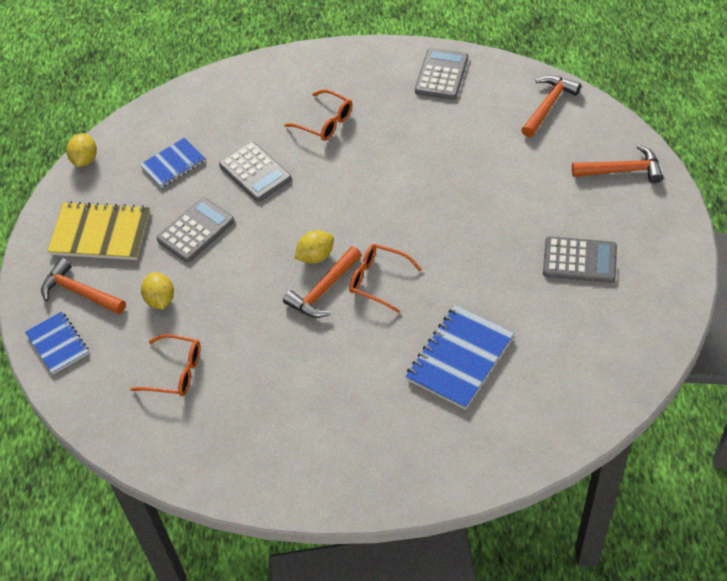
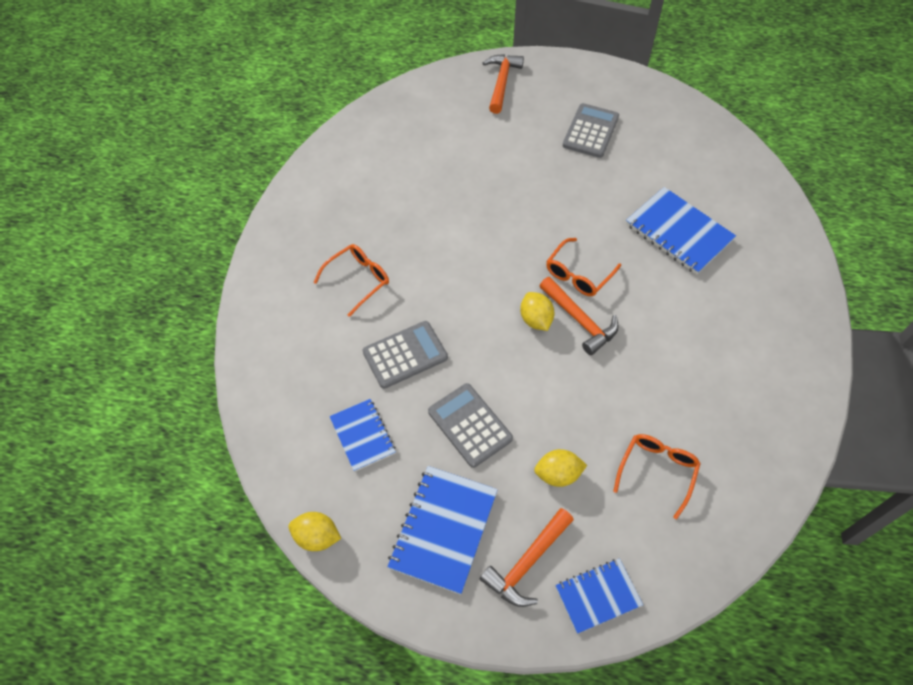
camera: 80 degrees left, 5 degrees up
yellow notebook [47,201,150,260] -> blue notebook [387,466,498,595]
grey calculator [415,48,468,100] -> none
orange hammer [521,75,581,137] -> none

